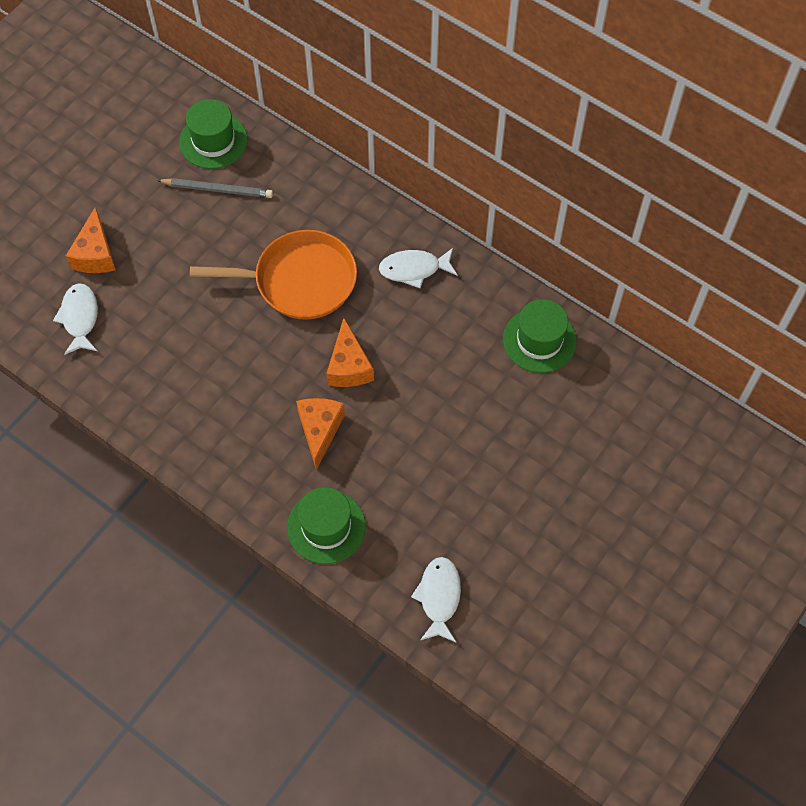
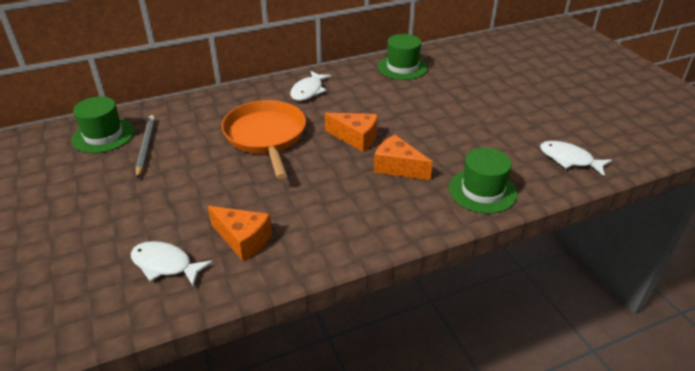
camera: 60 degrees left, 25 degrees down
orange cheese [66,206,116,273] -> orange cheese moved to [208,206,272,261]
grey pencil [157,178,273,198] -> grey pencil turned 45 degrees counterclockwise [136,115,155,178]
orange pan [190,230,357,320] -> orange pan turned 45 degrees counterclockwise [222,100,306,179]

